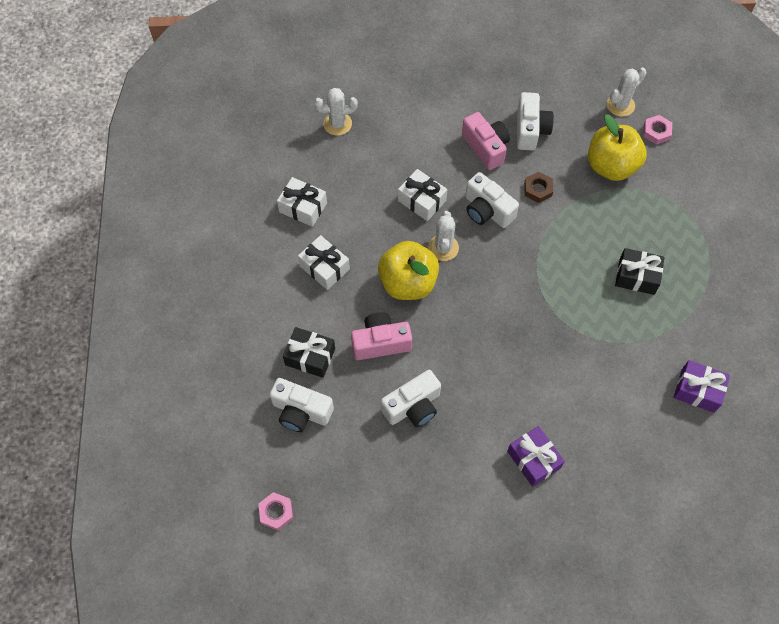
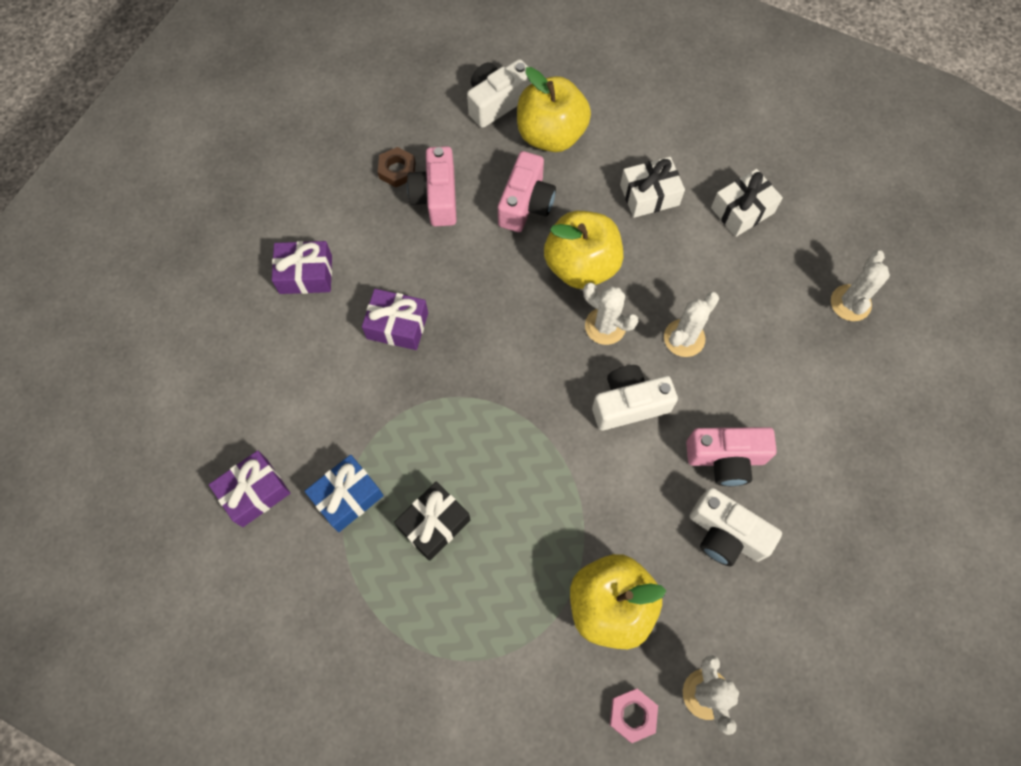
camera: 120 degrees right, 5 degrees up
pink nut [258,492,293,531] -> none
black gift [283,327,335,378] -> yellow apple [517,67,591,152]
white camera [381,370,441,427] -> pink camera [407,146,457,226]
white gift [398,169,447,221] -> white cactus [664,292,719,357]
brown nut [524,172,553,203] -> brown nut moved to [378,147,416,188]
none -> blue gift [305,455,384,532]
none -> purple gift [362,289,428,350]

